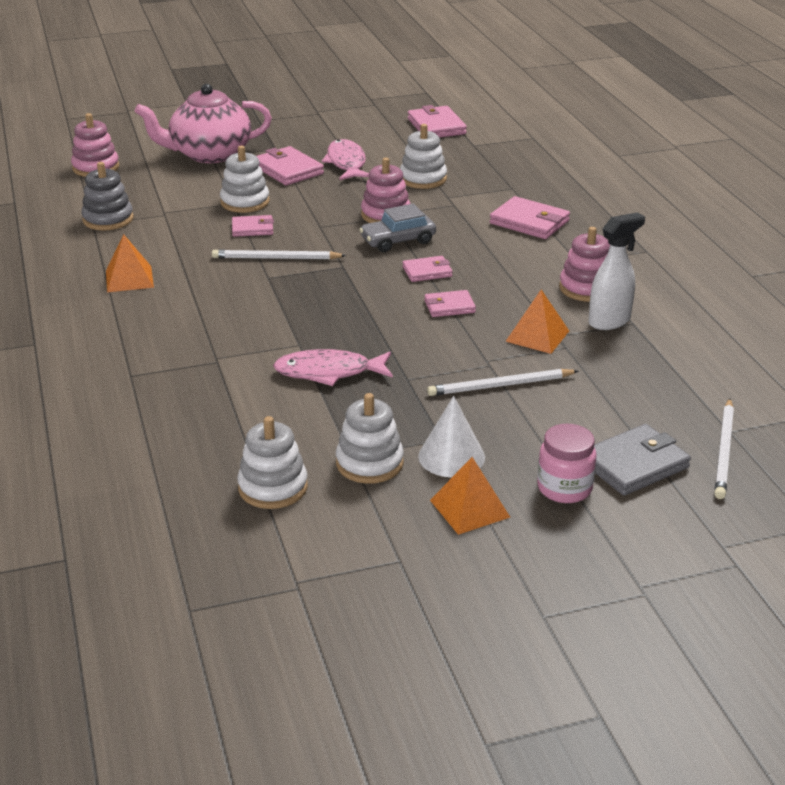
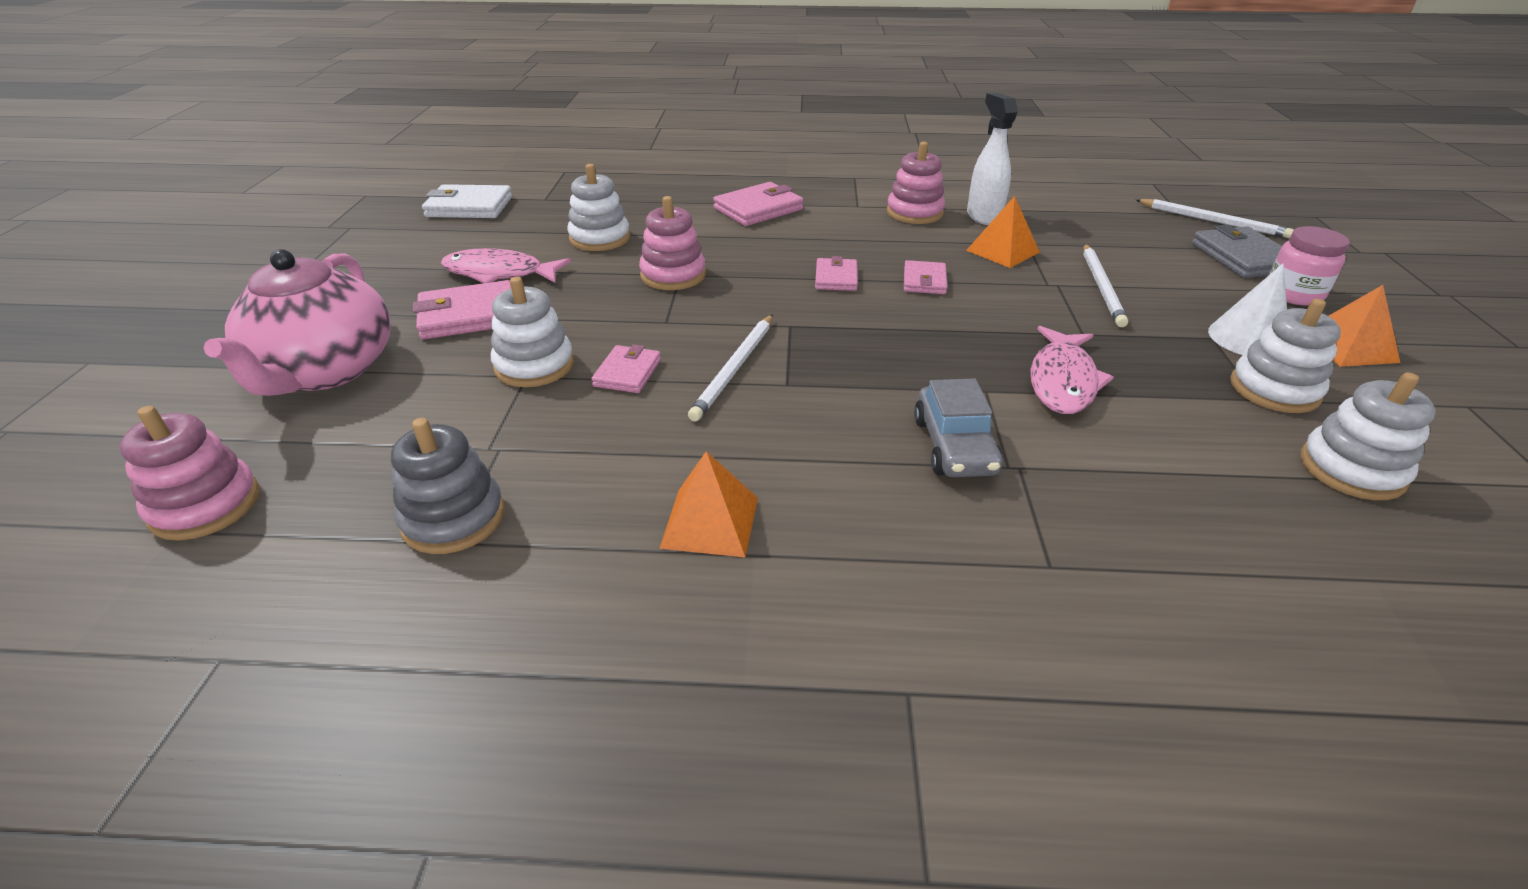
camera: 70 degrees left, 5 degrees up
grey car [359,204,436,252] -> grey car moved to [914,378,1003,477]
pink wallet [408,105,467,138] -> white wallet [422,184,512,218]

